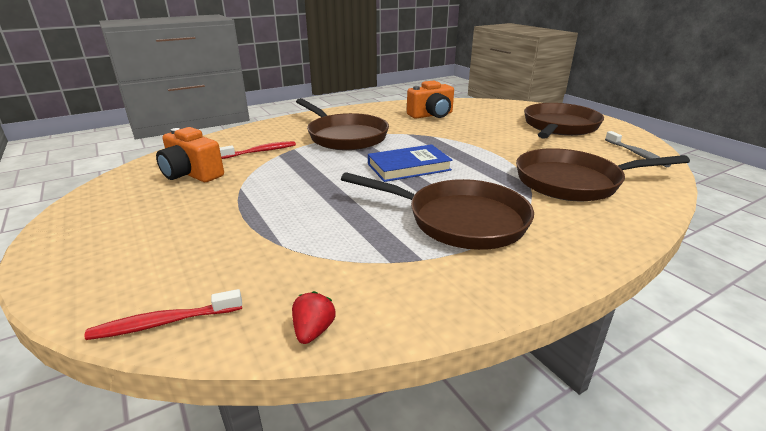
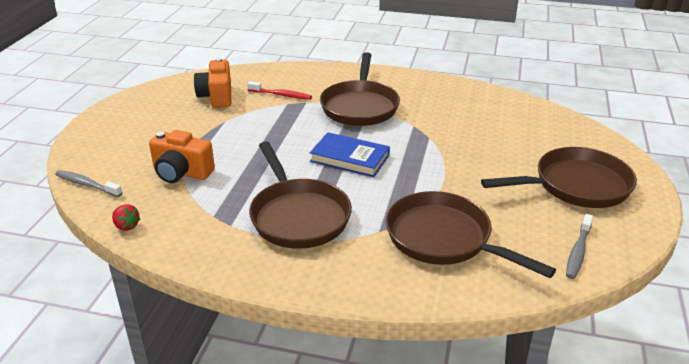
camera: 45 degrees right, 5 degrees up
red toothbrush [84,289,242,340] -> grey toothbrush [55,170,123,197]
red strawberry [292,291,336,344] -> red strawberry turned 75 degrees clockwise [112,204,140,231]
orange camera [407,80,454,119] -> orange camera moved to [149,130,215,183]

